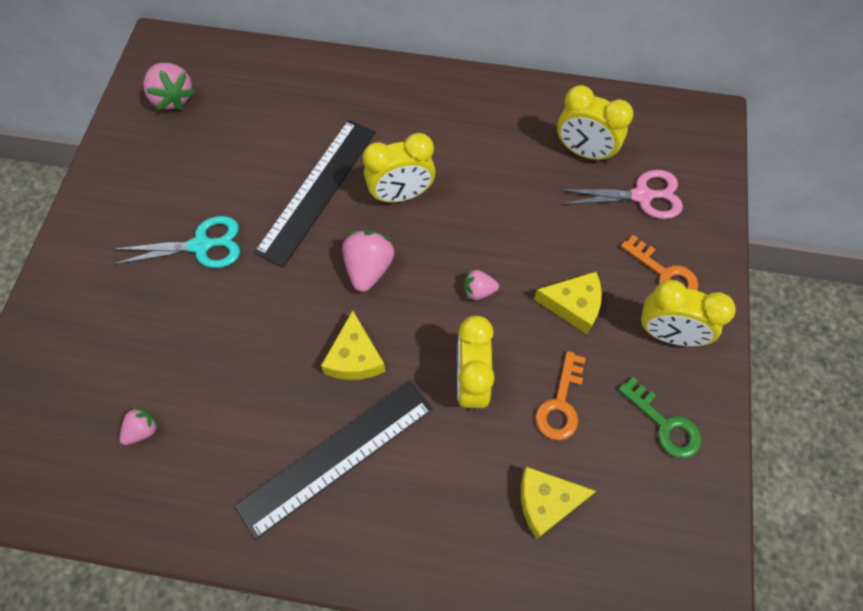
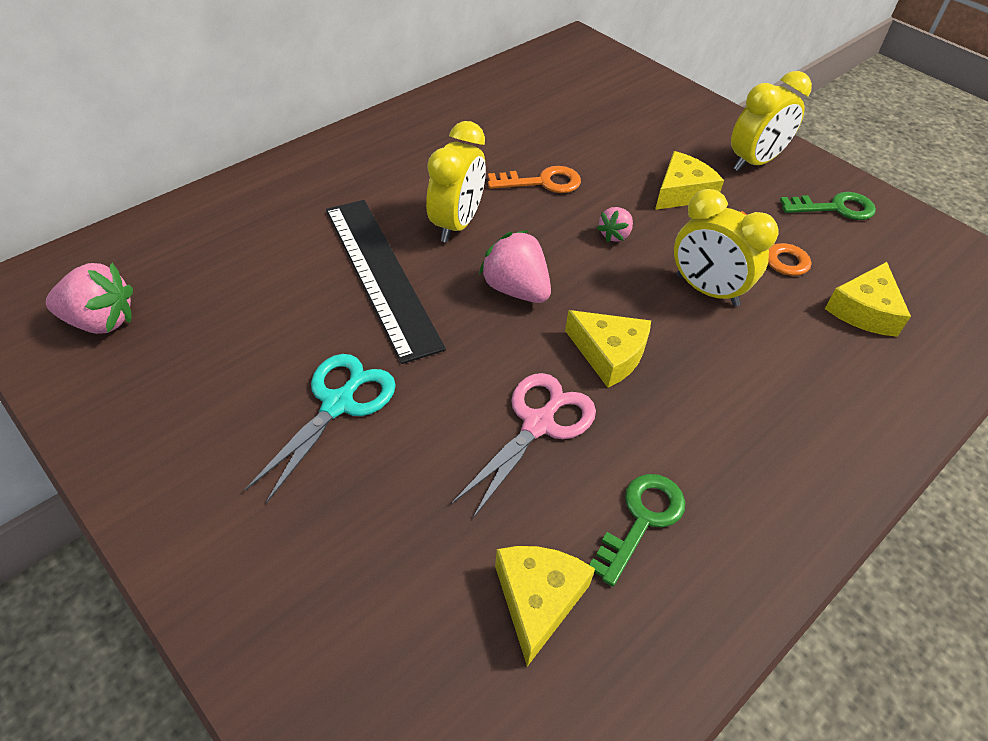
camera: 55 degrees left, 15 degrees down
pink strawberry [119,407,159,445] -> yellow cheese [495,546,595,666]
black ruler [234,380,433,540] -> none
yellow clock [557,85,633,162] -> none
pink scissors [560,170,683,219] -> pink scissors moved to [452,373,596,519]
orange key [621,235,698,291] -> orange key moved to [488,166,581,193]
none -> green key [589,474,685,587]

